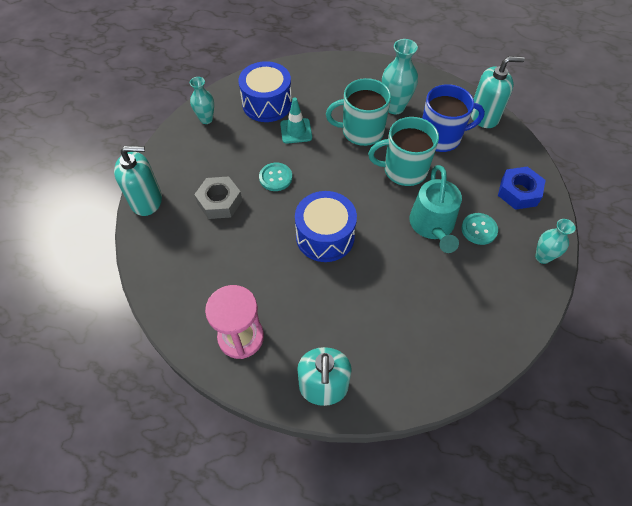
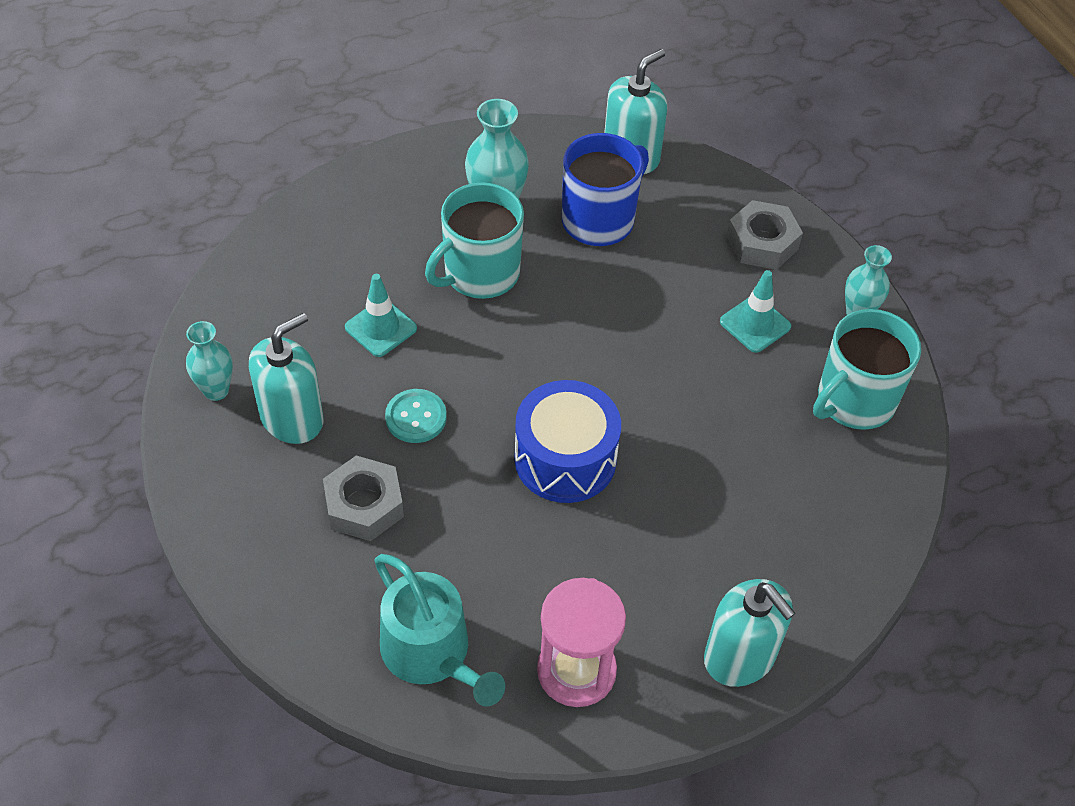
camera: 40 degrees left, 5 degrees down
turquoise soap dispenser [114,146,162,216] -> turquoise soap dispenser moved to [249,313,324,444]
blue drum [239,61,292,122] -> none
turquoise mug [368,117,439,186] -> turquoise mug moved to [813,309,921,430]
turquoise watering can [409,165,462,253] -> turquoise watering can moved to [374,554,505,707]
turquoise button [461,213,498,245] -> turquoise traffic cone [720,270,791,353]
blue nut [498,166,546,210] -> grey nut [726,200,803,270]

